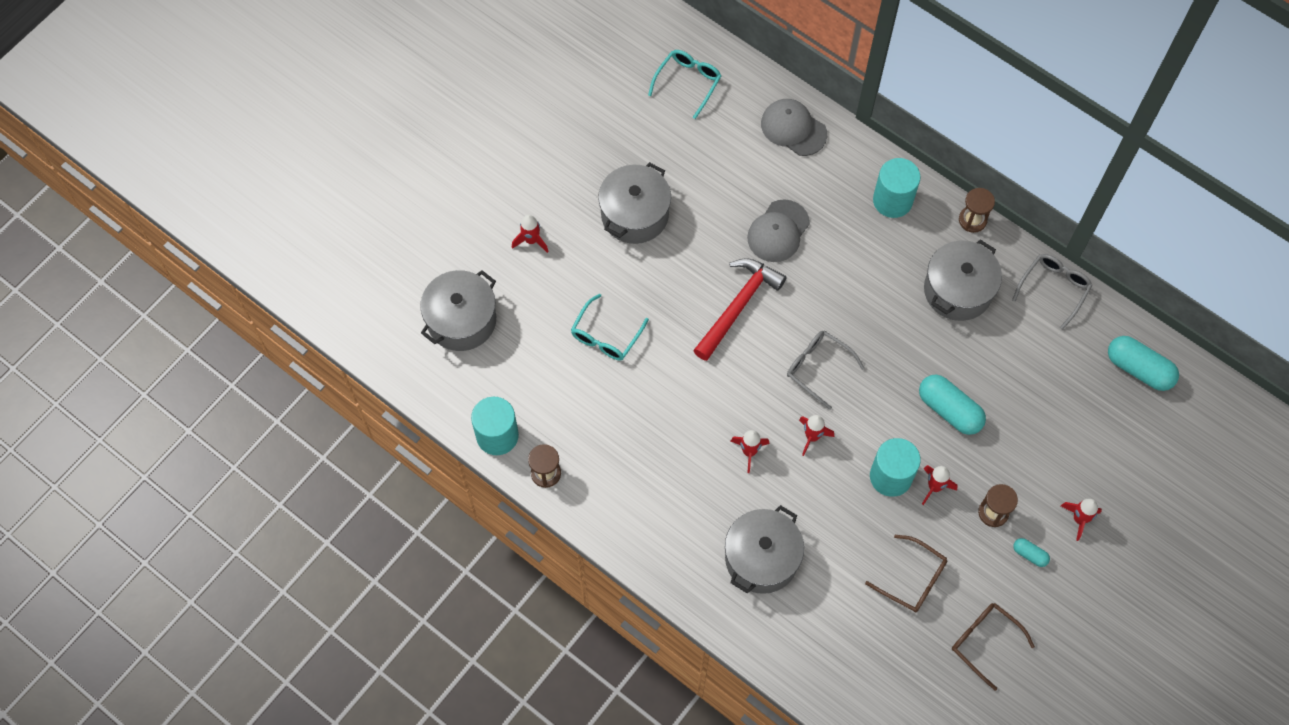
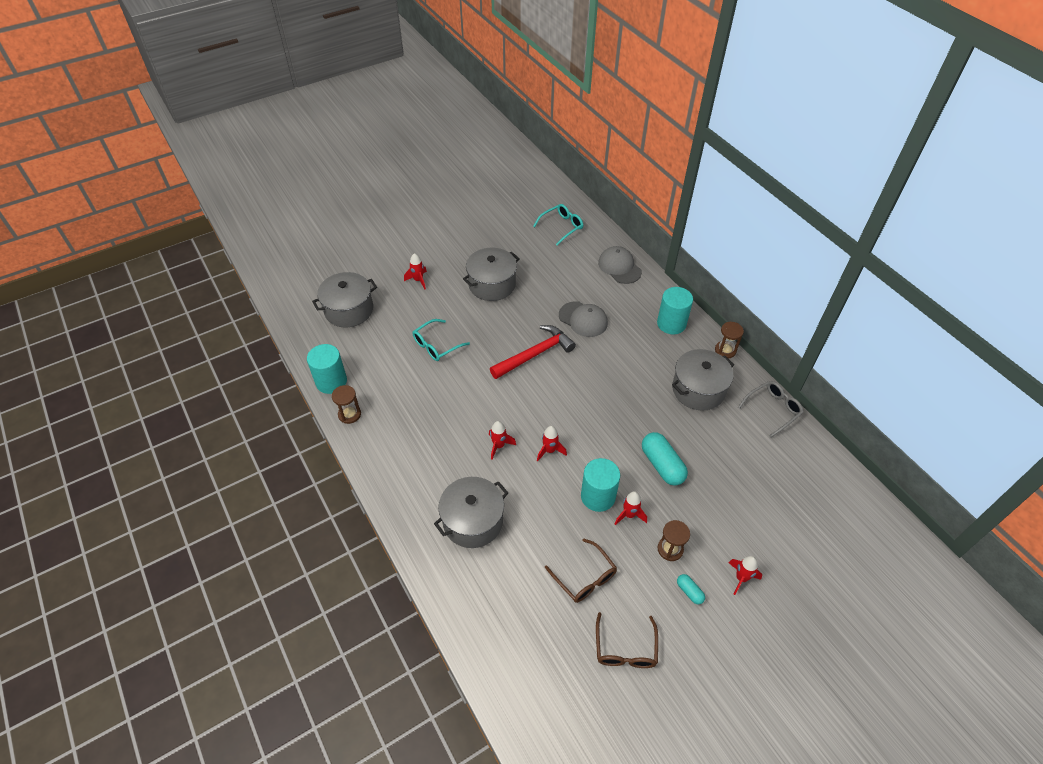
camera: 20 degrees right, 15 degrees down
grey cap [747,199,810,262] -> grey cap turned 105 degrees counterclockwise [559,301,608,337]
grey glasses [787,330,864,410] -> none
brown glasses [952,603,1035,691] -> brown glasses turned 150 degrees counterclockwise [596,612,658,668]
turquoise capsule [1108,336,1179,391] -> none

